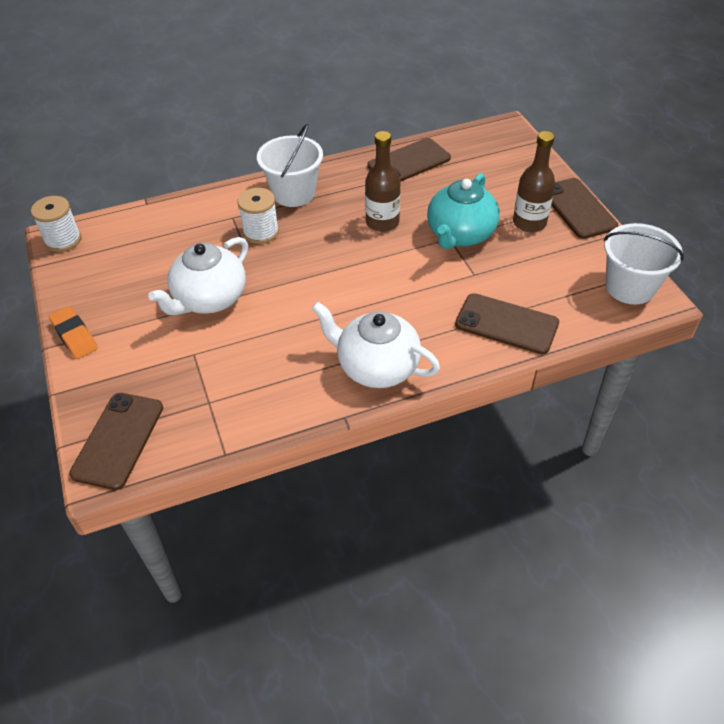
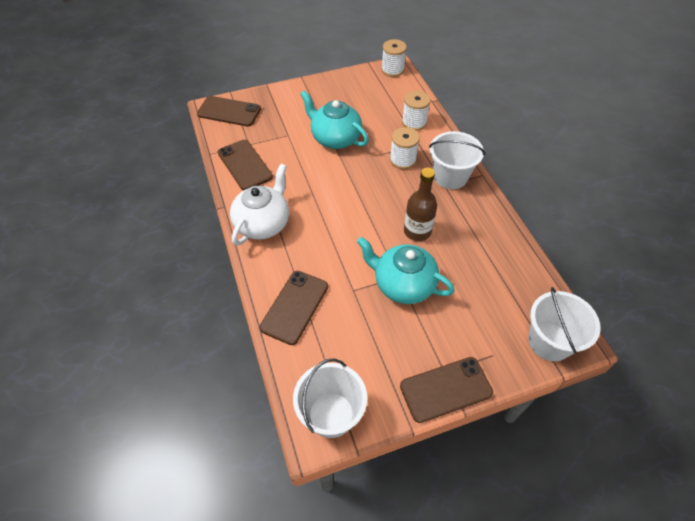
camera: 90 degrees right, 5 degrees up
orange eraser [49,306,98,359] -> none
white teapot [148,237,248,315] -> turquoise teapot [300,90,369,149]
brown phone [367,138,451,182] -> brown phone moved to [218,140,273,190]
brown bottle [513,131,555,232] -> none
none -> white spool [402,91,431,131]
none -> white bucket [528,287,601,361]

